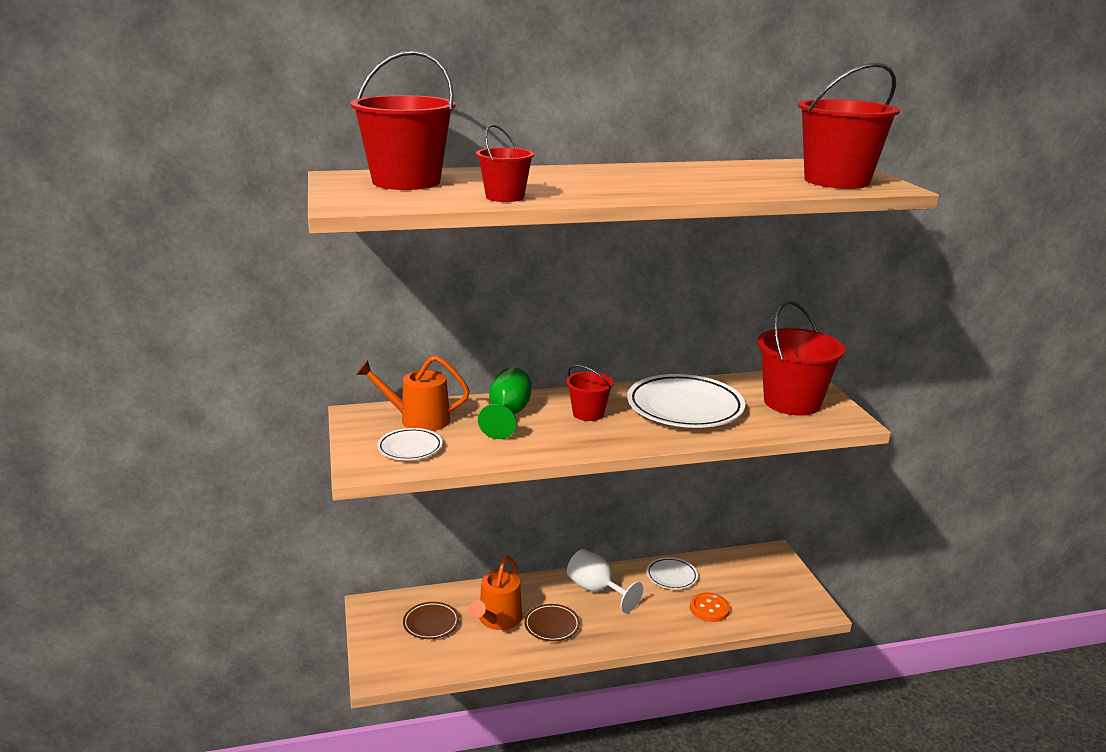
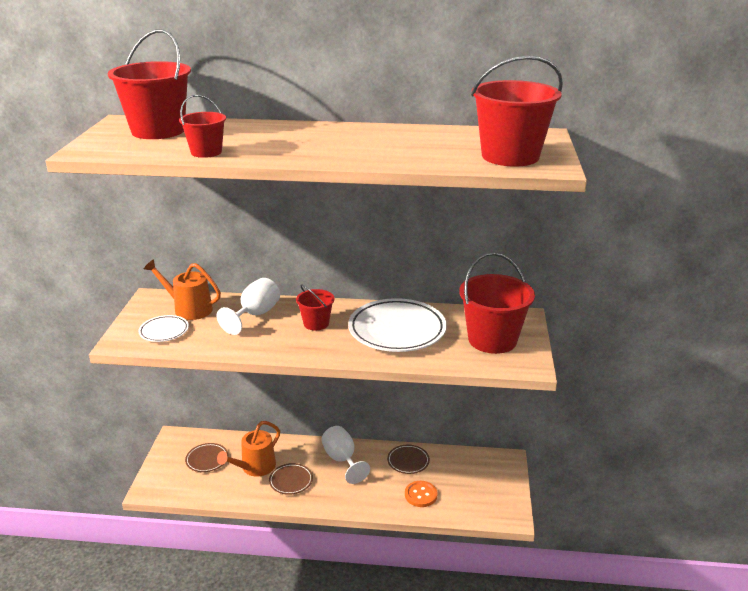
camera: 20 degrees right, 5 degrees up
green goblet [478,367,532,439] -> white goblet [217,278,280,335]
white plate [646,557,698,590] -> brown plate [387,444,430,474]

